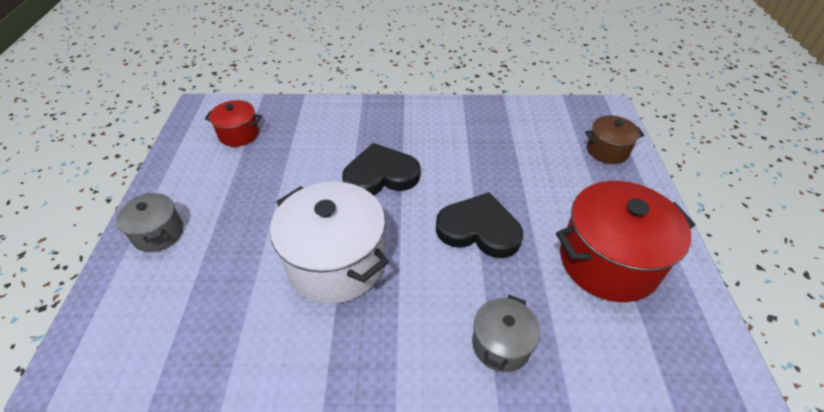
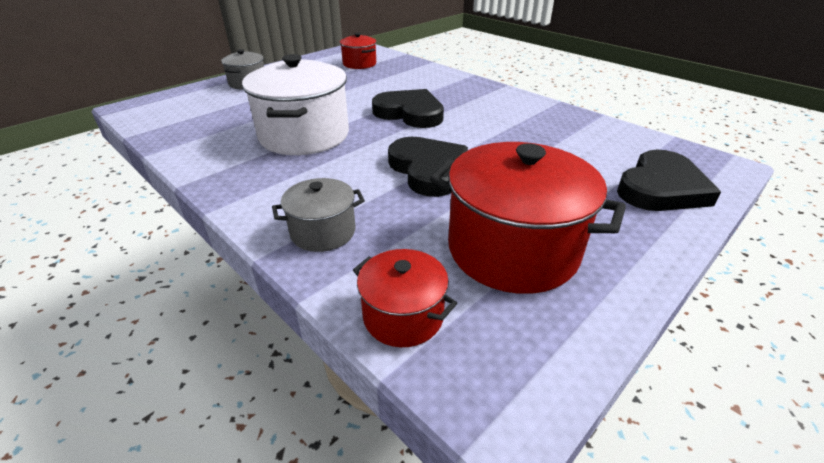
camera: 45 degrees right, 10 degrees down
brown pot [585,115,644,164] -> black heart [617,150,721,211]
none -> red pot [353,249,457,347]

